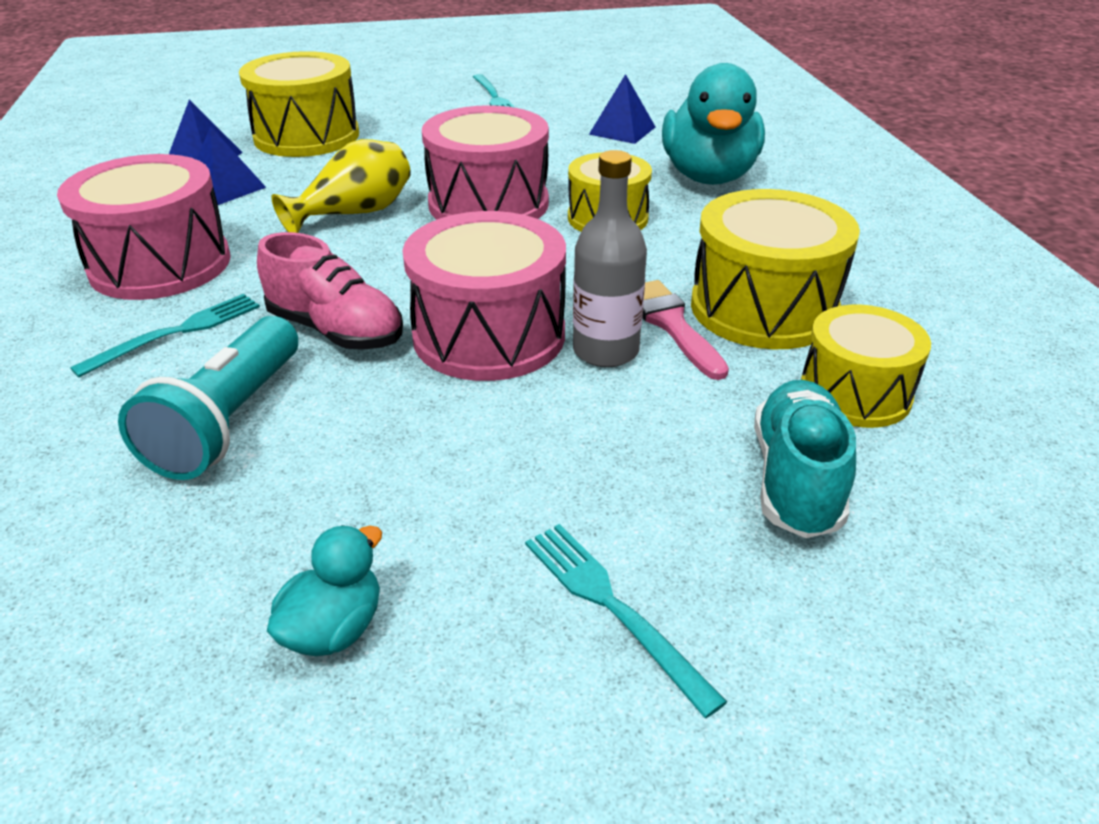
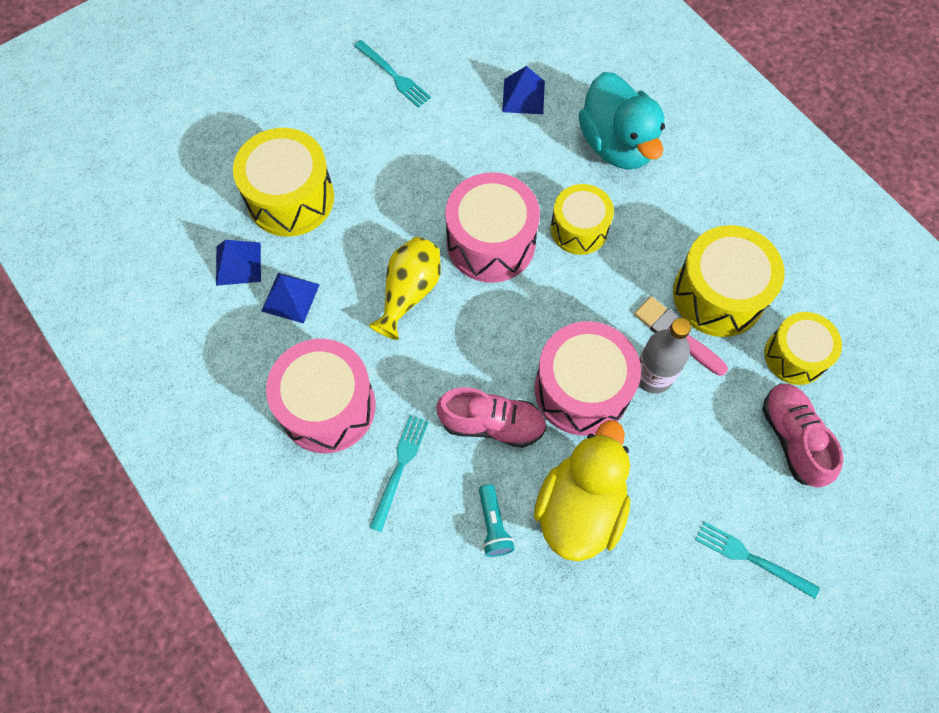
camera: 25 degrees left, 30 degrees up
turquoise flashlight [118,316,298,480] -> turquoise flashlight [479,484,515,557], size x0.55
turquoise duck [267,525,382,656] -> none
turquoise shoe [754,380,856,538] -> pink shoe [762,383,843,487]
none -> yellow duck [534,420,630,562]

